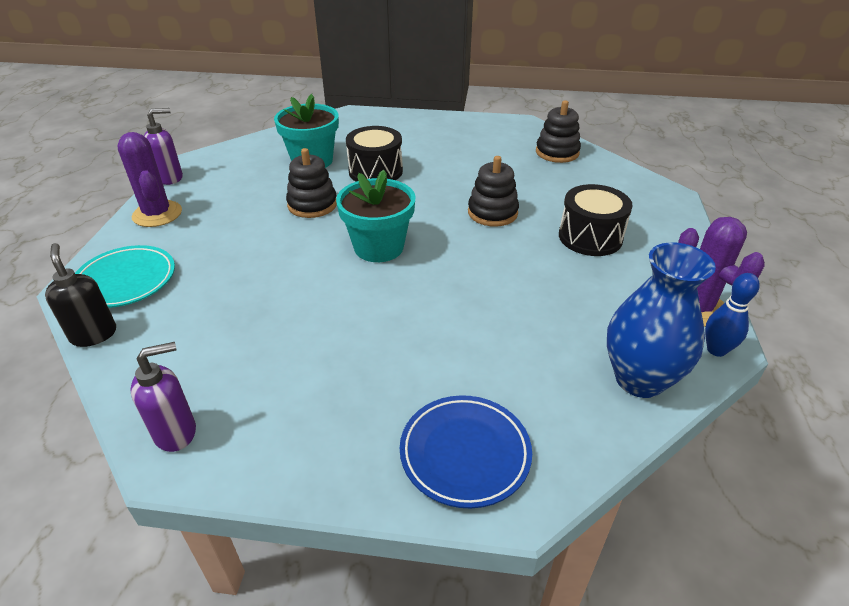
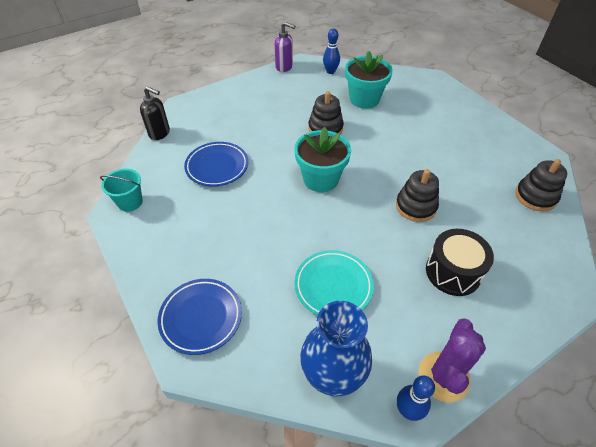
camera: 50 degrees right, 10 degrees up
black soap dispenser [45,243,116,347] -> black soap dispenser turned 90 degrees clockwise [140,86,170,140]
turquoise plate [75,245,175,308] -> turquoise plate moved to [295,250,374,315]
purple cactus [117,132,182,227] -> none
purple soap dispenser [130,342,196,452] -> turquoise bucket [100,169,143,212]
black drum [346,126,403,181] -> none
none -> blue plate [184,142,248,187]
none -> blue bowling pin [323,28,340,74]

